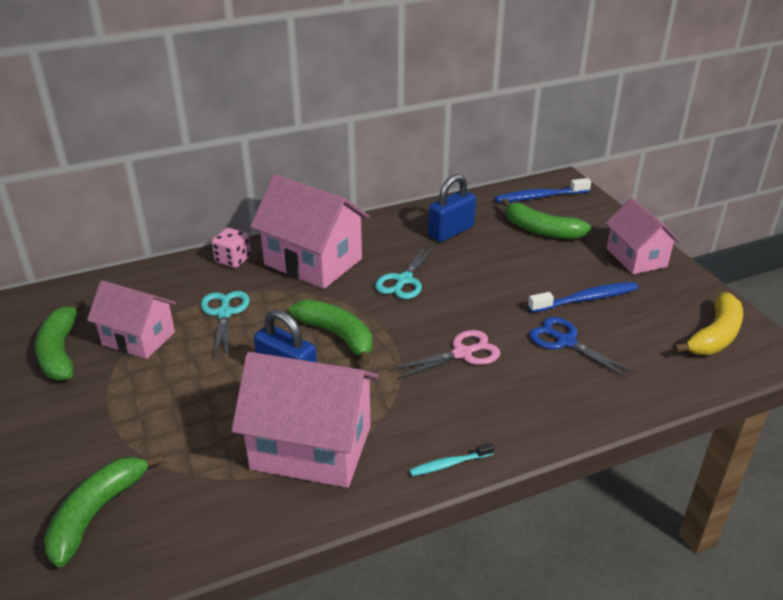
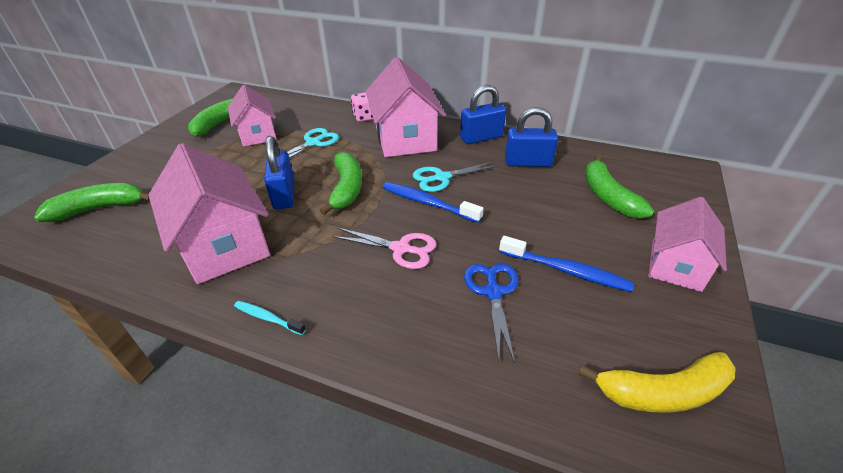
camera: 45 degrees right, 5 degrees up
blue toothbrush [495,178,591,203] -> blue toothbrush moved to [383,182,483,223]
none -> blue padlock [460,85,506,144]

